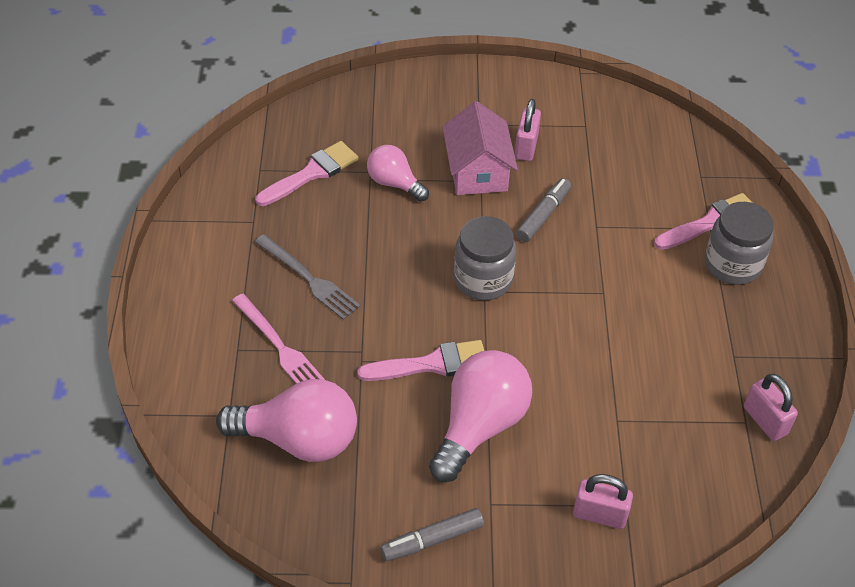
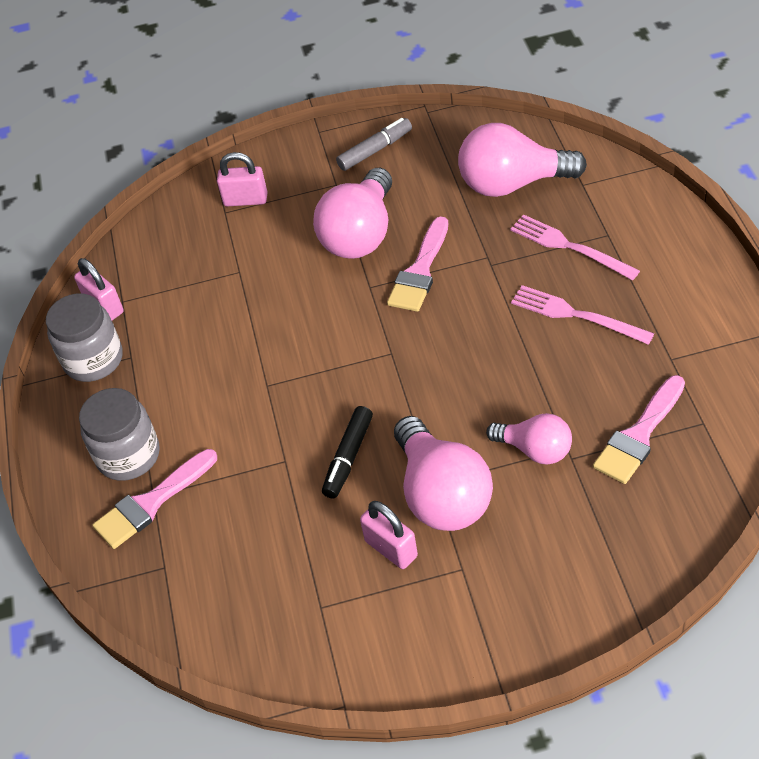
camera: 175 degrees right, 0 degrees up
grey fork [255,234,361,320] -> pink fork [511,285,655,345]
pink brush [357,340,484,381] -> pink brush turned 45 degrees counterclockwise [387,216,448,312]
pink house [442,101,518,195] -> pink light bulb [394,416,493,531]
grey jar [454,216,516,300] -> grey jar moved to [46,294,123,382]
pink padlock [515,99,541,161] -> pink padlock turned 45 degrees counterclockwise [360,501,418,569]
grey marker [516,178,571,242] -> black marker [322,406,373,499]

